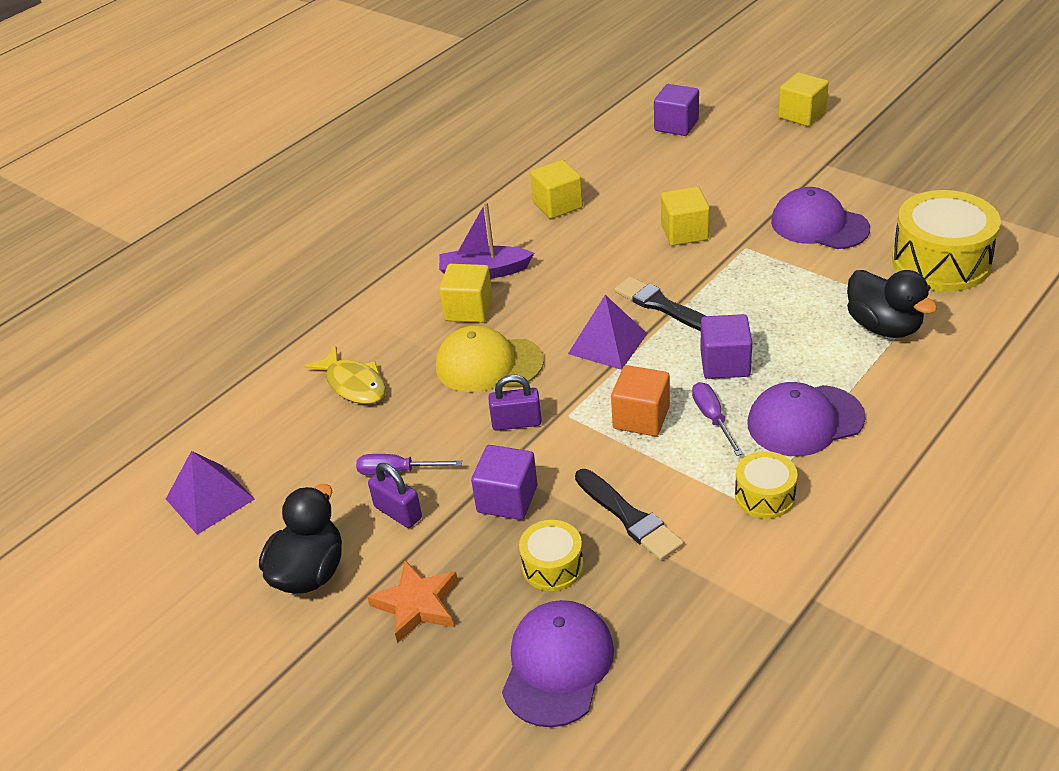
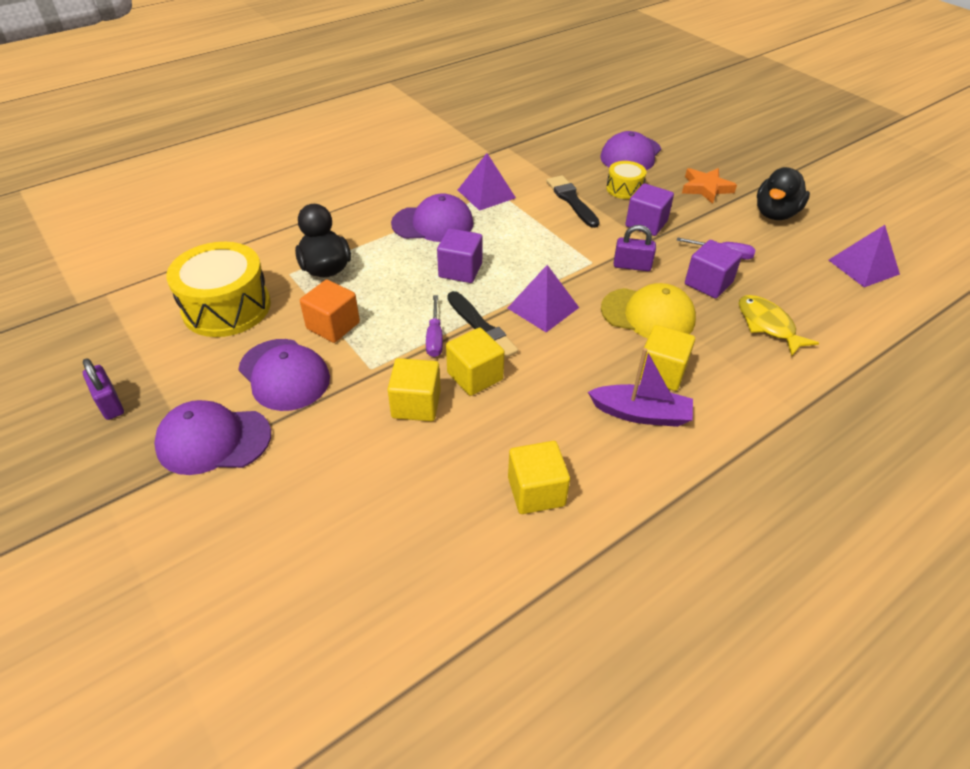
camera: 170 degrees left, 5 degrees up
purple padlock [368,463,422,528] -> purple padlock moved to [83,358,124,420]
orange cube [611,365,670,436] -> orange cube moved to [300,279,360,343]
purple cube [654,84,699,136] -> purple cube moved to [685,240,742,299]
purple screwdriver [692,382,743,456] -> purple screwdriver moved to [426,295,443,357]
yellow drum [735,451,798,519] -> purple pyramid [458,153,516,211]
yellow cube [778,72,829,126] -> yellow cube moved to [446,328,505,396]
none -> purple cap [154,400,271,475]

